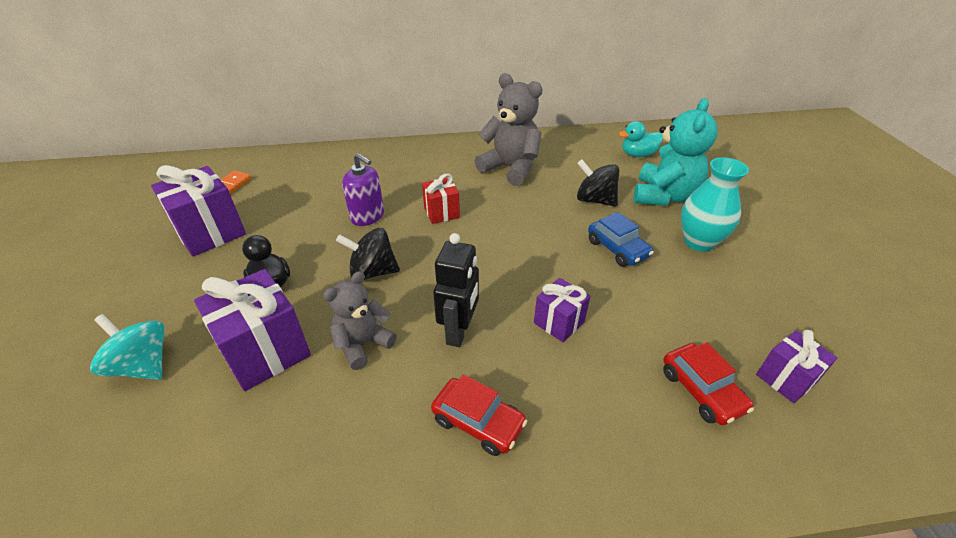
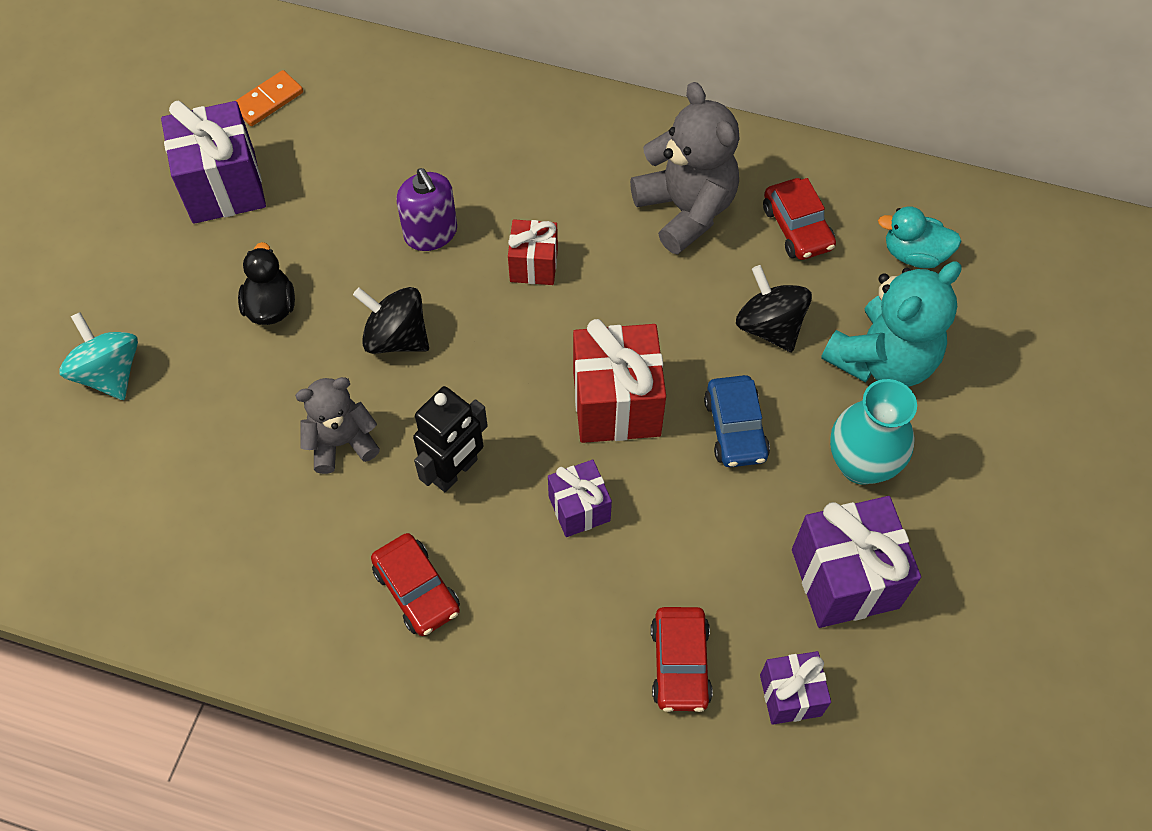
camera: 25 degrees right, 20 degrees up
purple gift [194,269,311,391] -> purple gift moved to [792,496,921,628]
none -> red gift [573,319,666,443]
none -> red car [763,178,836,260]

